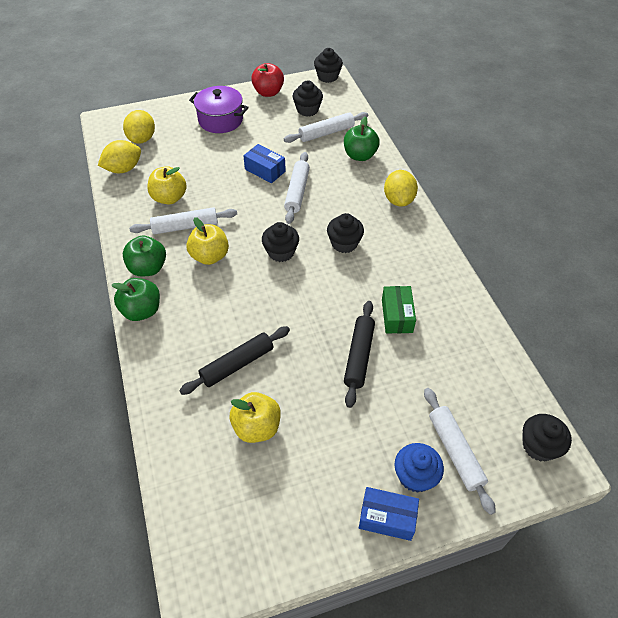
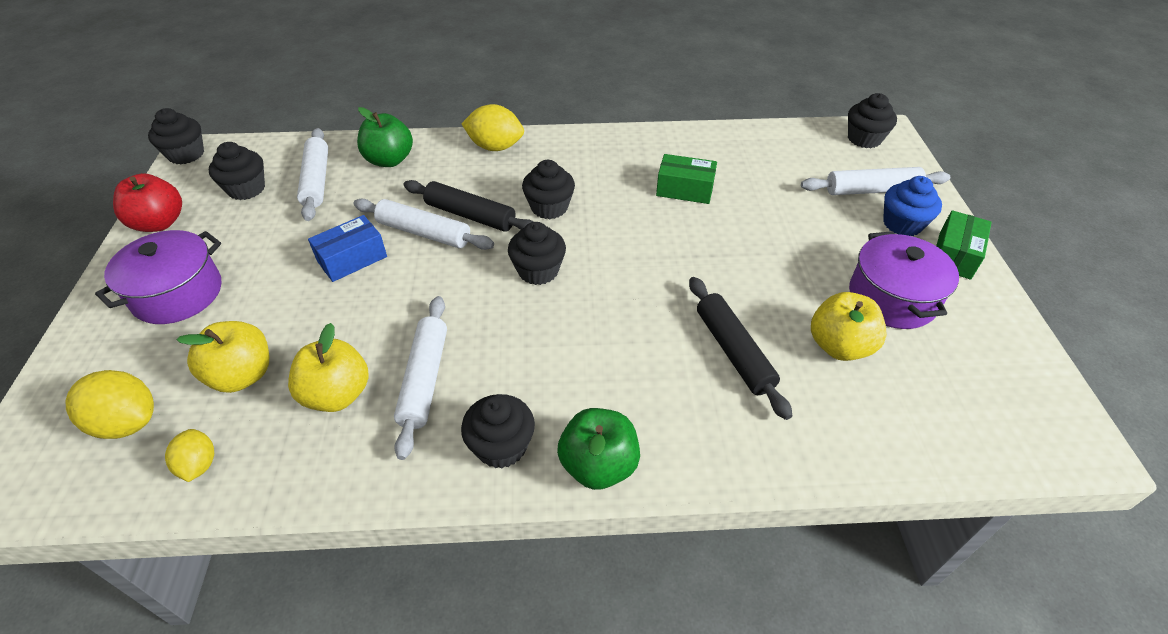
camera: 75 degrees left, 5 degrees down
yellow lemon [98,140,141,173] -> yellow lemon [165,429,214,482], size x0.61
green apple [123,235,166,276] -> black cupcake [461,394,535,468]
yellow apple [186,217,229,265] -> yellow apple moved to [177,321,269,393]
black rolling pin [344,301,375,408] -> black rolling pin moved to [404,180,534,232]
blue box [359,487,419,541] -> green box [936,210,992,280]
none -> purple pot [849,231,959,329]

